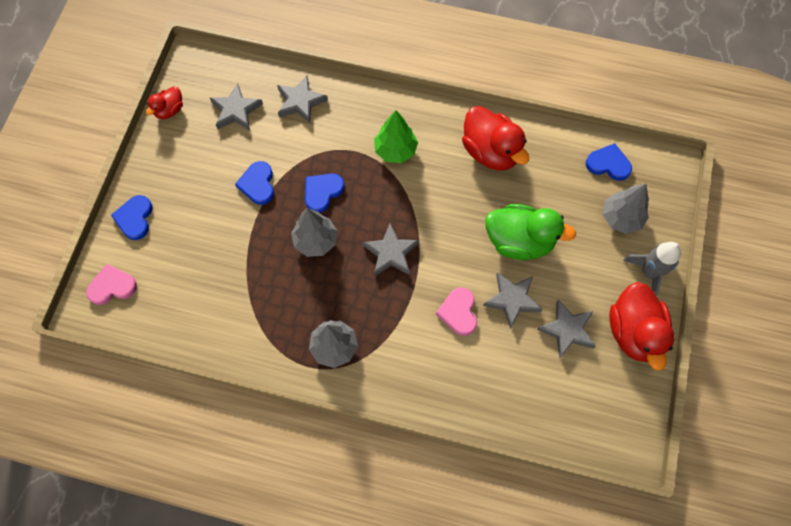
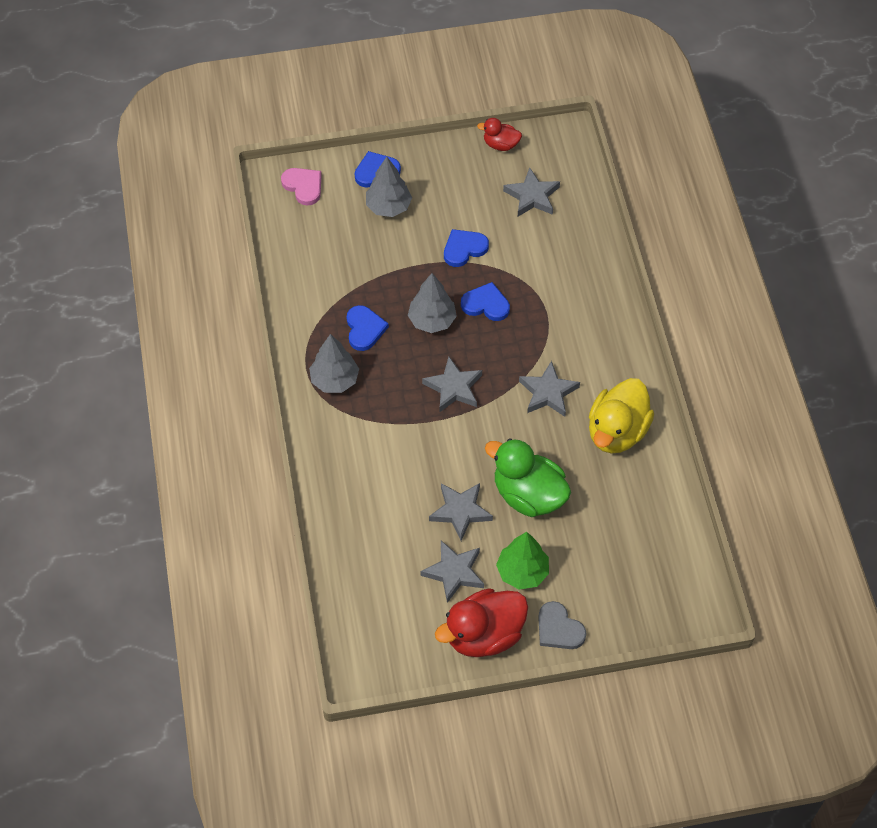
camera: 65 degrees right, 10 degrees down
grey star [277,76,328,124] -> grey star moved to [519,361,580,417]
green tree [374,110,418,163] -> green tree moved to [496,532,549,590]
pink heart [436,287,477,336] -> none
red duck [462,106,529,171] -> yellow duck [589,378,654,454]
green duck [485,204,576,260] -> green duck turned 135 degrees clockwise [485,438,571,517]
blue heart [586,143,632,181] -> blue heart moved to [346,305,389,351]
grey tree [603,184,649,234] -> grey tree moved to [366,156,412,217]
grey rocket [623,242,681,296] -> grey heart [538,601,586,649]

